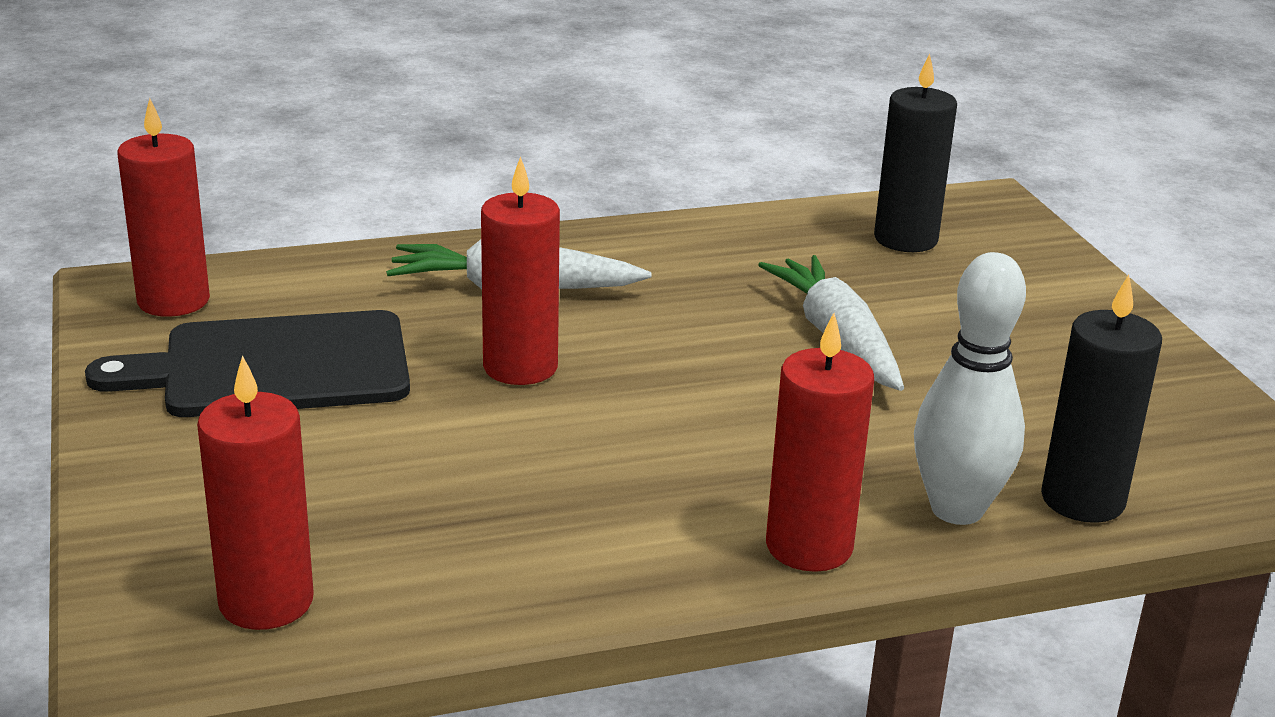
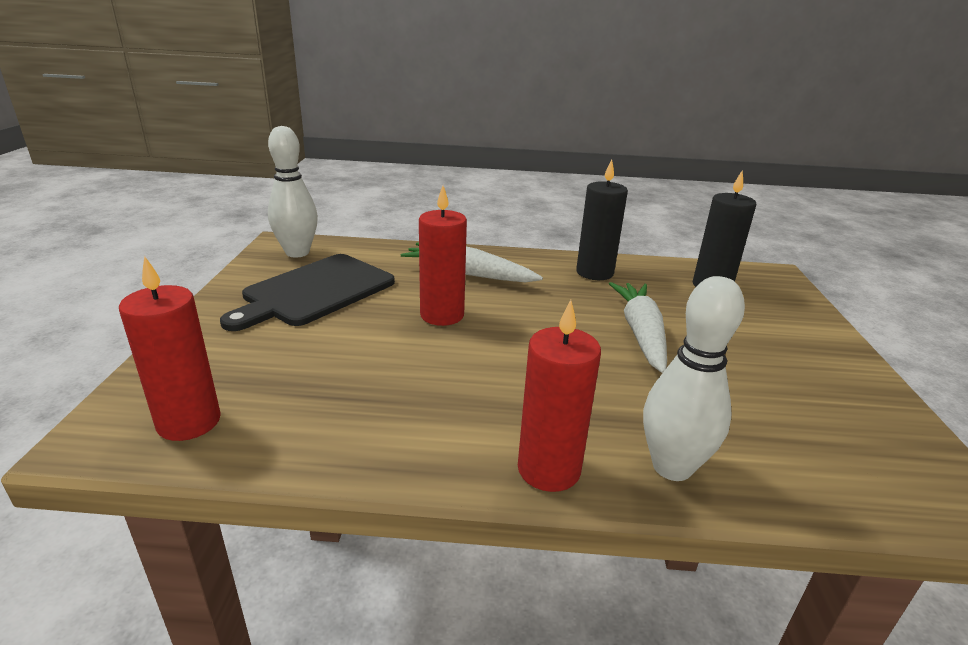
camera: 20 degrees right, 0 degrees up
black cutting board [85,310,410,417] -> black cutting board turned 60 degrees counterclockwise [220,254,395,331]
red candle [117,98,210,317] -> white bowling pin [268,126,318,258]
black candle [1041,275,1162,523] -> black candle moved to [576,159,628,280]

